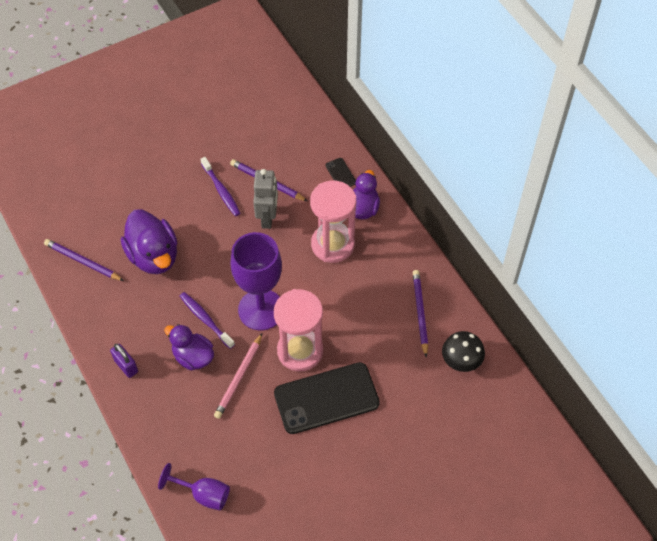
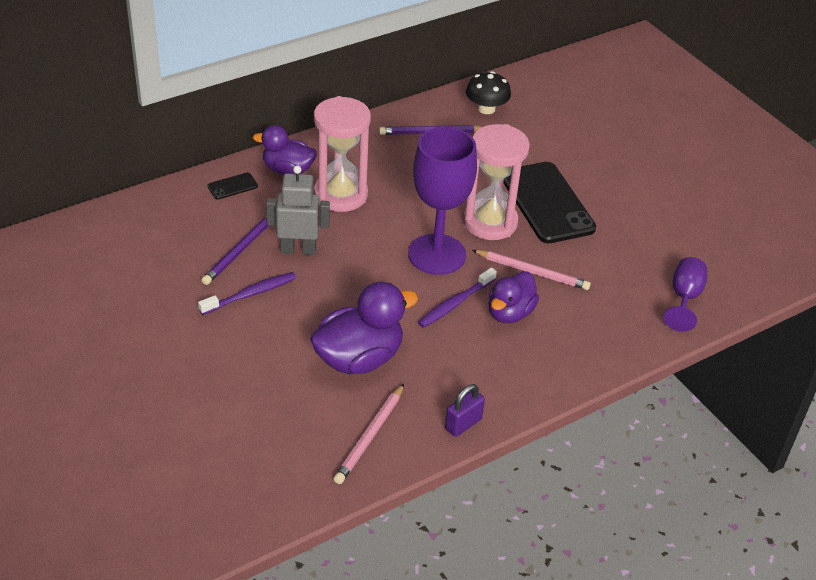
camera: 95 degrees left, 15 degrees down
purple pencil [44,239,124,281] -> pink pencil [334,384,404,484]
purple padlock [110,344,138,378] -> purple padlock moved to [445,384,485,437]

